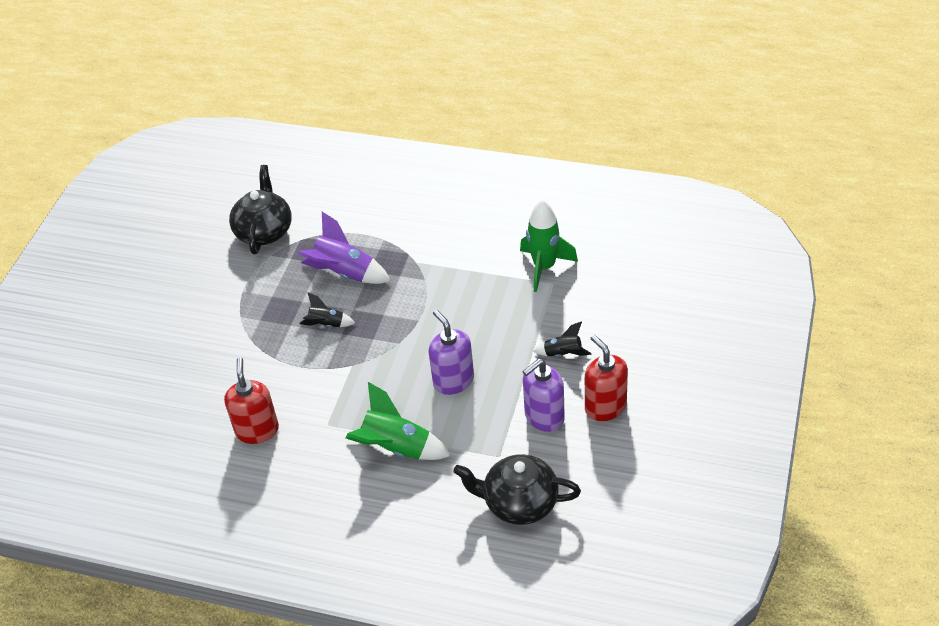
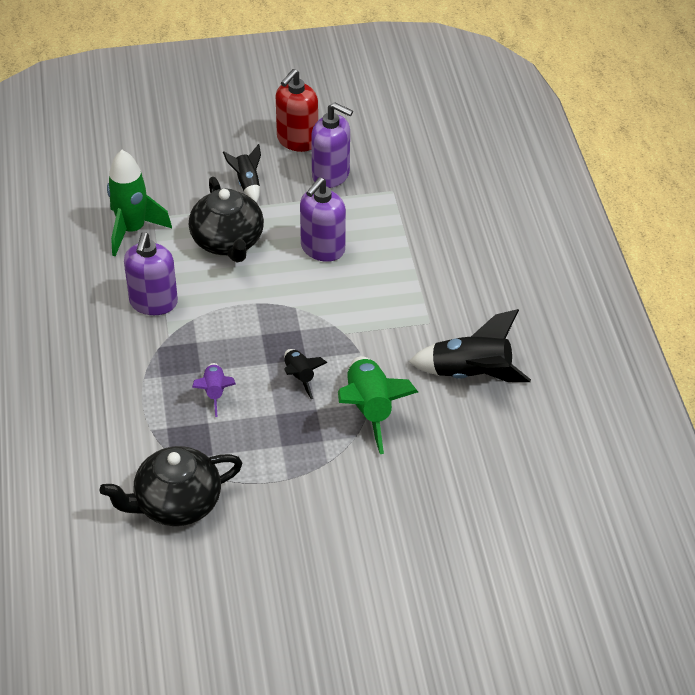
camera: 120 degrees left, 0 degrees up
red soap dispenser [224,357,279,444] -> black rocket [409,309,531,382]
purple rocket [297,212,391,284] -> purple rocket [192,363,236,417], size x0.56
green rocket [345,382,451,460] -> green rocket moved to [338,356,418,454]
black teapot [453,454,581,525] -> black teapot moved to [189,177,264,262]
none -> purple soap dispenser [124,232,178,315]

